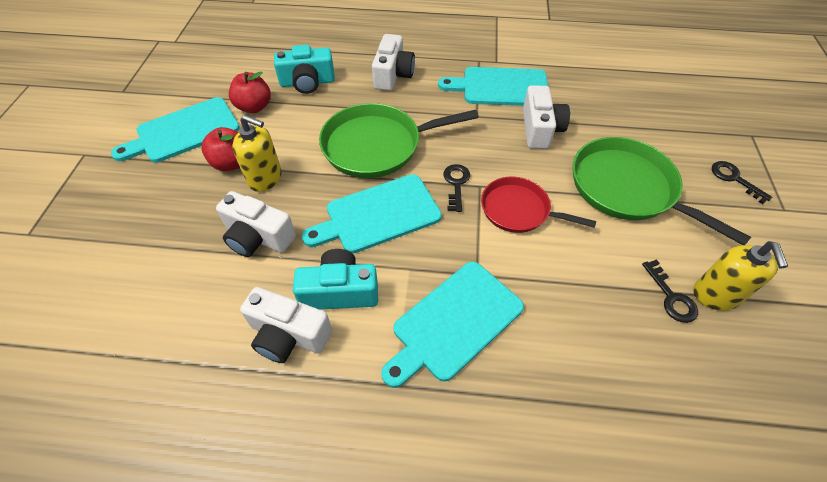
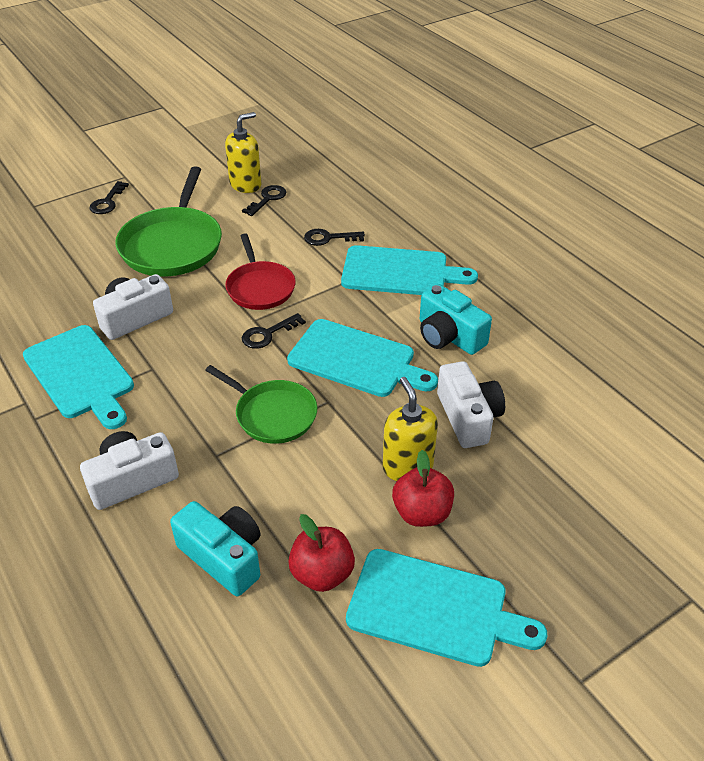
camera: 130 degrees left, 10 degrees down
white camera [240,287,332,363] -> none
green pan [319,103,479,178] -> green pan [205,365,317,444], size x0.63
none -> black key [304,229,365,246]

